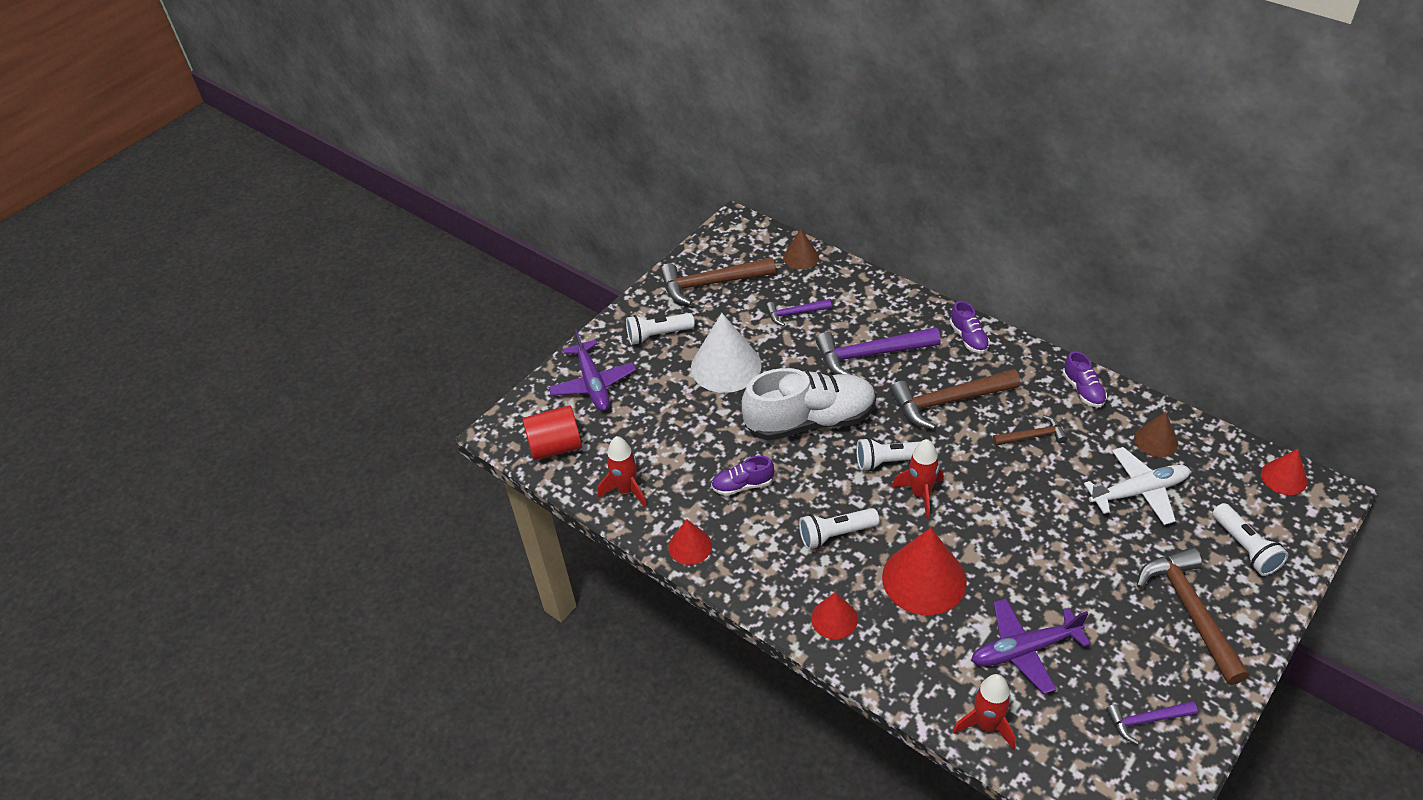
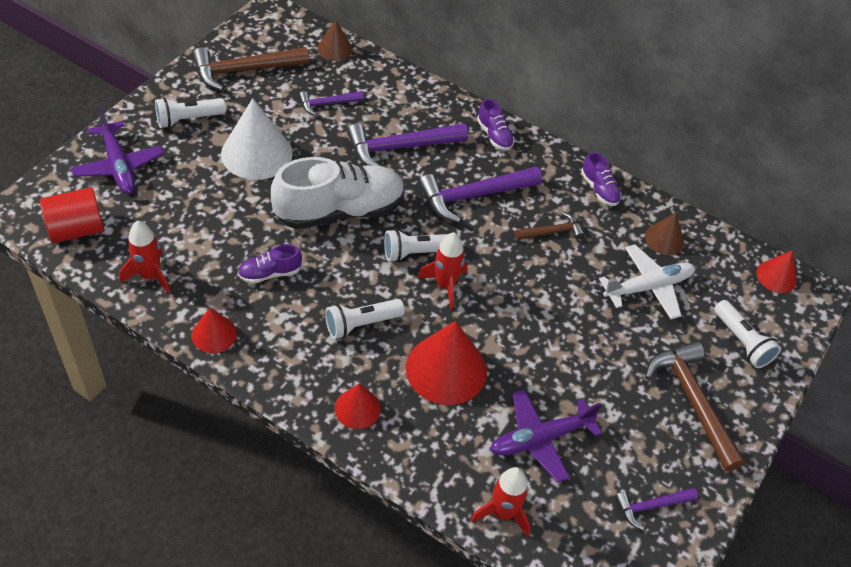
camera: 15 degrees left, 5 degrees up
brown hammer [890,369,1020,430] -> purple hammer [418,167,542,223]

